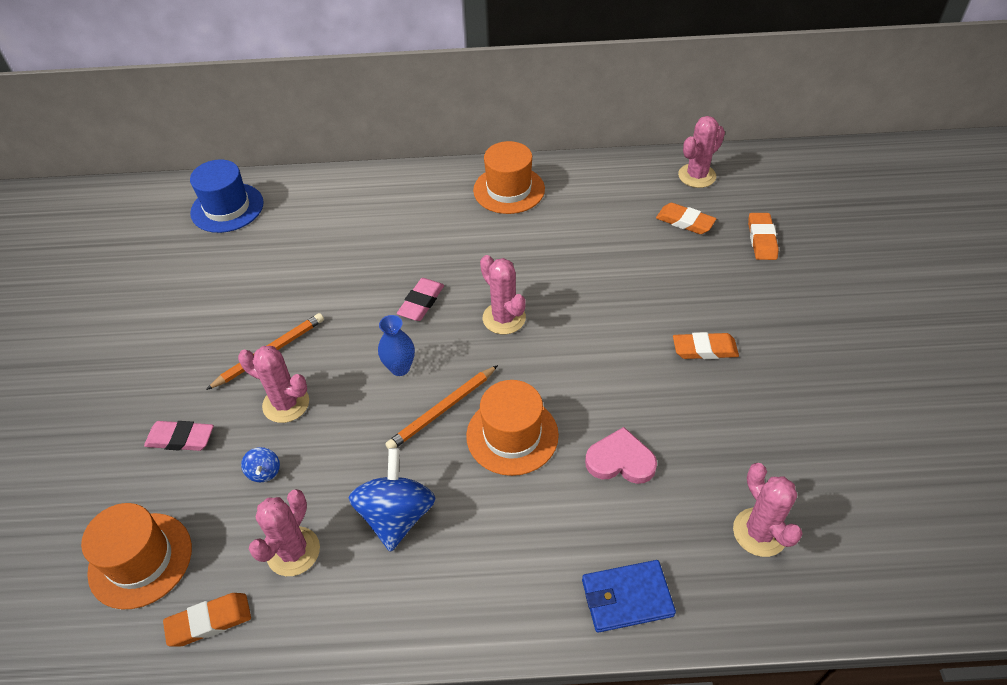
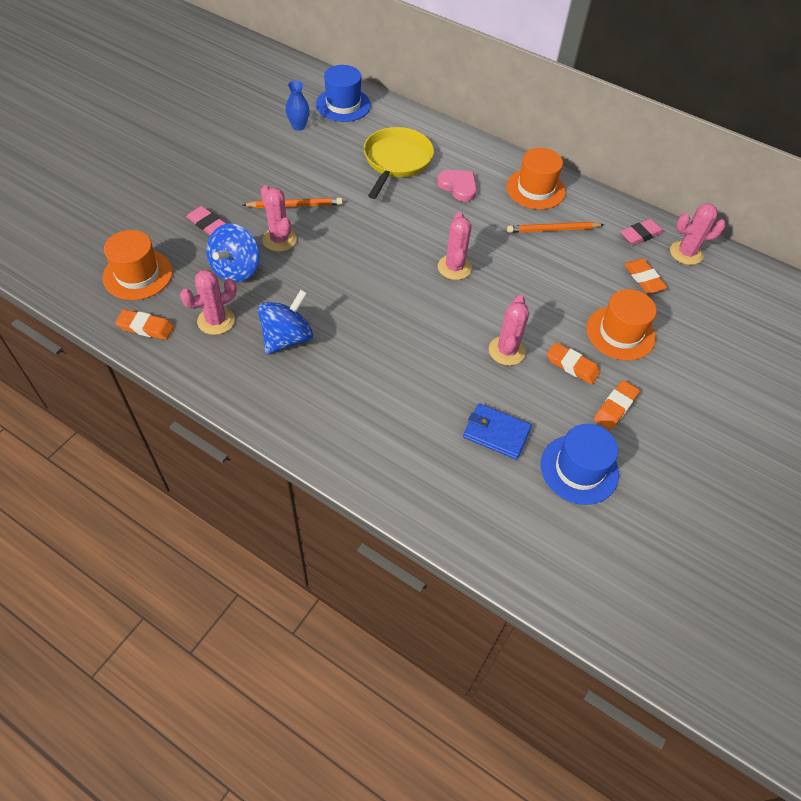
camera: 30 degrees right, 5 degrees up
blue spinning top [241,447,280,482] -> blue spinning top [206,223,260,283], size x2.17
blue vase [378,315,415,376] -> blue vase moved to [286,81,310,131]
orange pencil [385,365,498,450] -> orange pencil moved to [507,222,604,233]
pink eraser [397,278,444,321] -> pink eraser moved to [620,219,664,245]
orange hat [466,380,559,476] -> orange hat moved to [586,289,657,360]
blue wallet [582,560,676,633] -> blue wallet moved to [463,403,532,460]
pink heart [585,427,657,484] -> pink heart moved to [437,170,477,202]
pink cactus [733,463,803,557] -> pink cactus moved to [489,295,529,366]
orange eraser [748,213,779,260] -> orange eraser moved to [594,380,640,430]
none -> yellow pan [364,127,434,199]
none -> blue hat [541,424,619,505]

